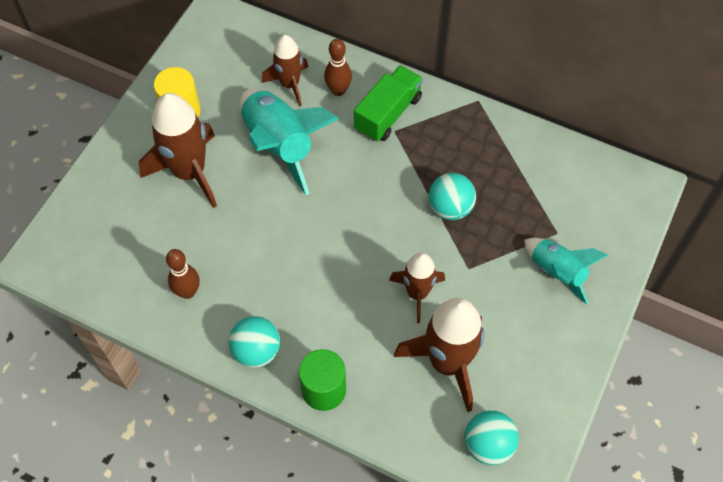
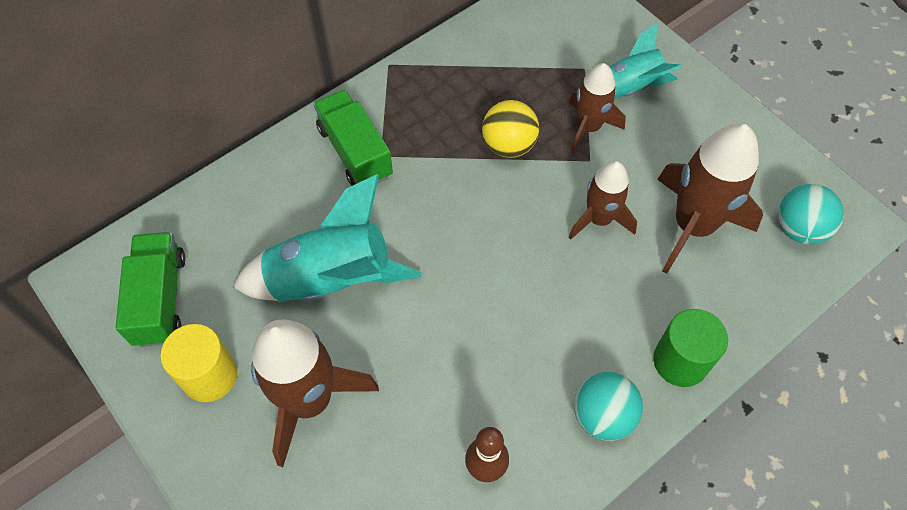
camera: 65 degrees left, 0 degrees up
brown rocket [262,35,308,107] -> brown rocket moved to [569,63,626,153]
brown bowling pin [324,39,352,96] -> none
turquoise ball [429,173,476,220] -> yellow ball [482,100,539,158]
none -> green truck [116,232,186,347]

